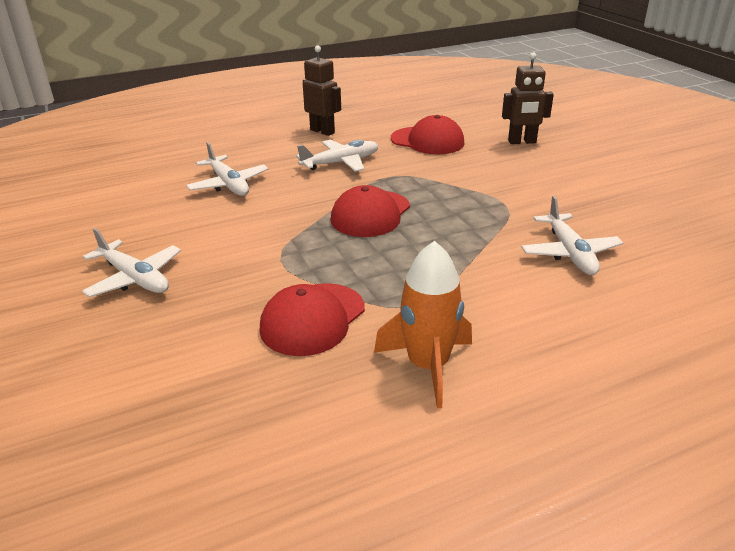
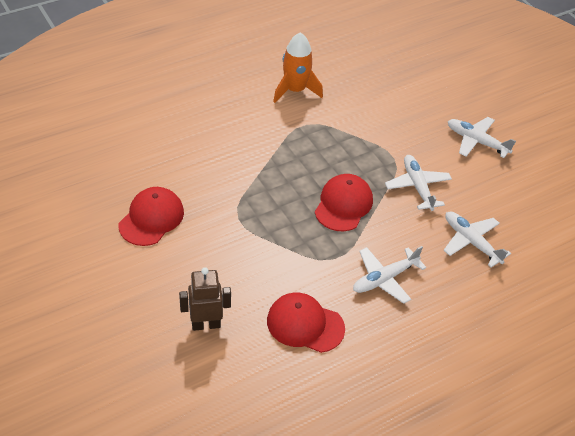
camera: 170 degrees right, 15 degrees up
red cap [259,283,365,356] -> red cap moved to [119,187,184,246]
brown robot [303,46,341,136] -> none
white plane [521,196,623,275] -> white plane moved to [385,155,452,211]

